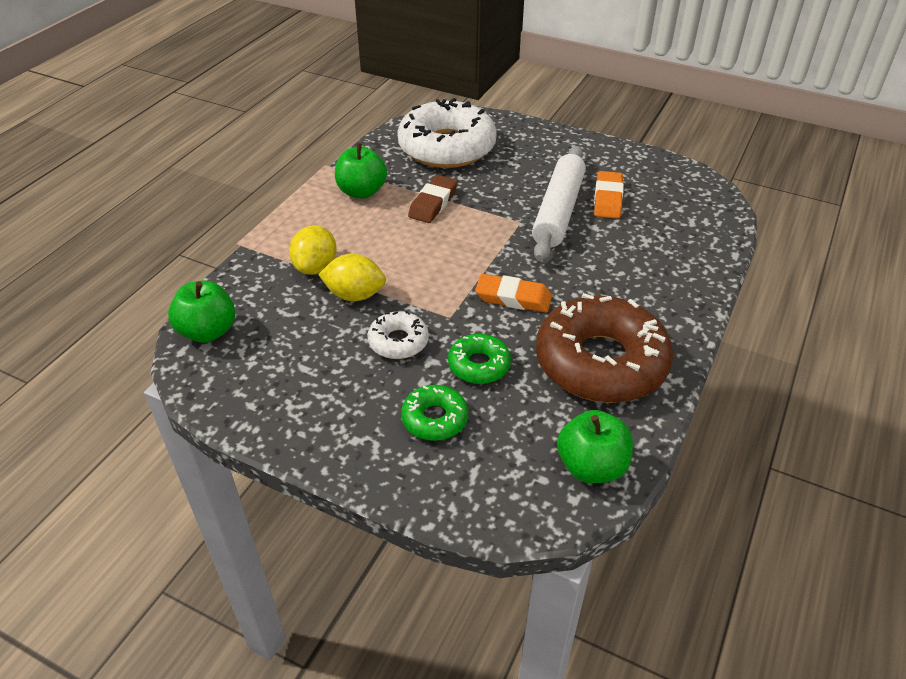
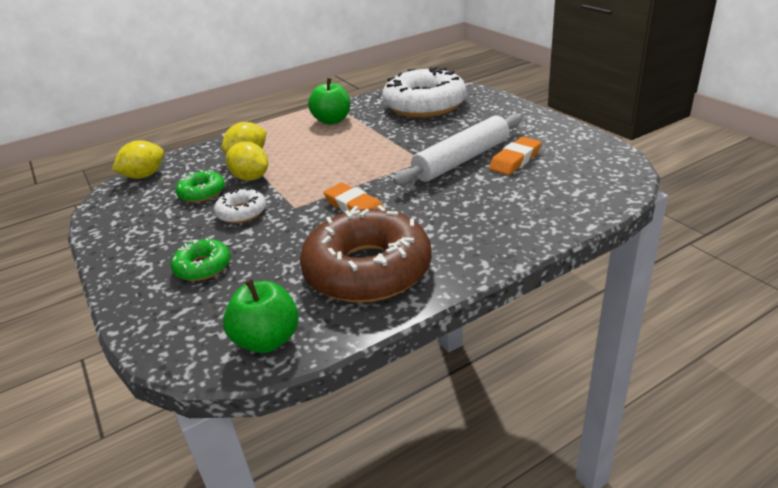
camera: 35 degrees right, 10 degrees down
green apple [168,281,235,343] -> yellow lemon [112,140,164,179]
brown eraser [408,175,458,223] -> none
green donut [448,334,511,384] -> green donut moved to [175,170,225,202]

